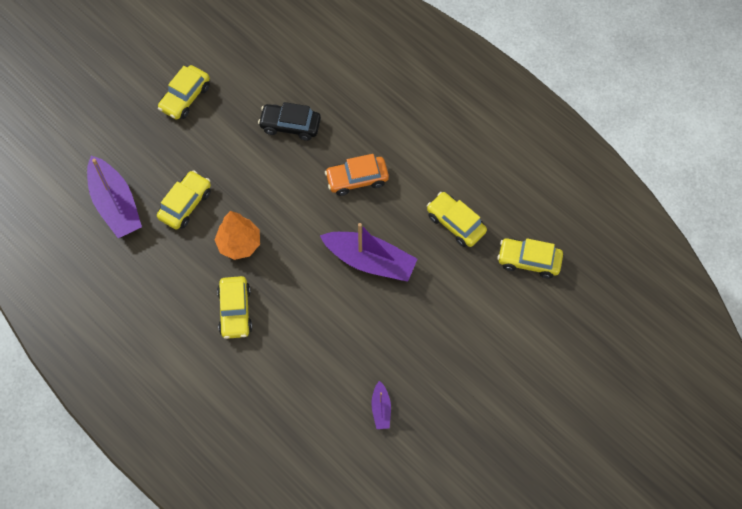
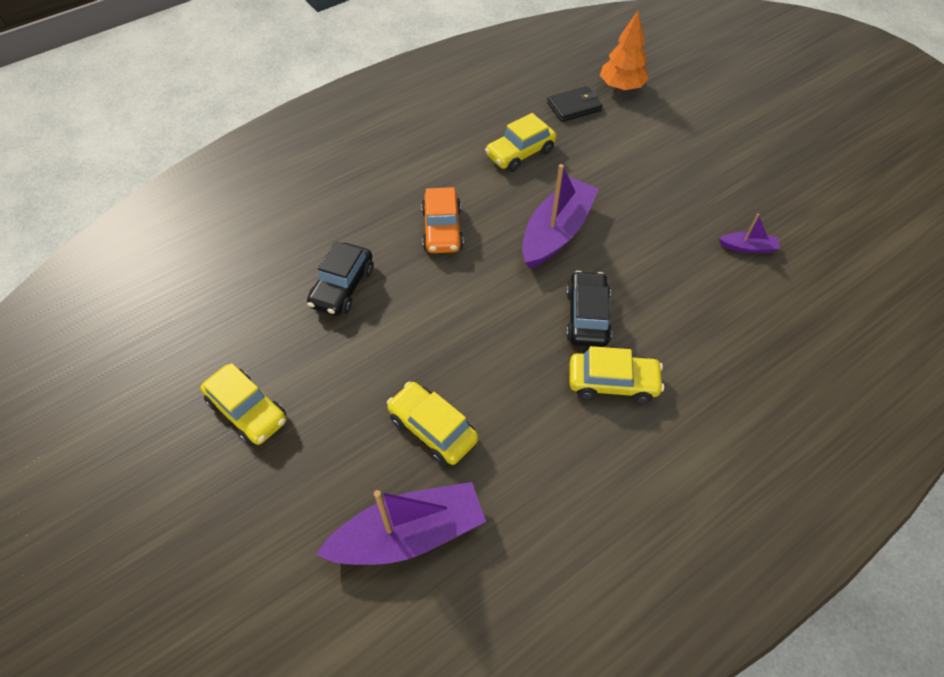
camera: 80 degrees left, 10 degrees down
orange tree [215,211,260,260] -> orange tree moved to [600,10,649,91]
yellow car [497,238,563,278] -> black wallet [547,86,603,122]
none -> black car [566,271,612,347]

